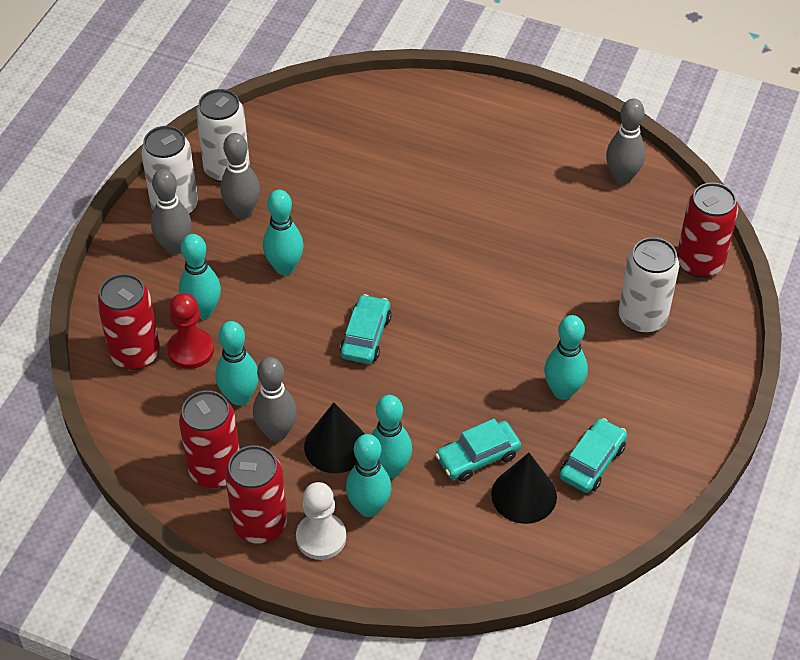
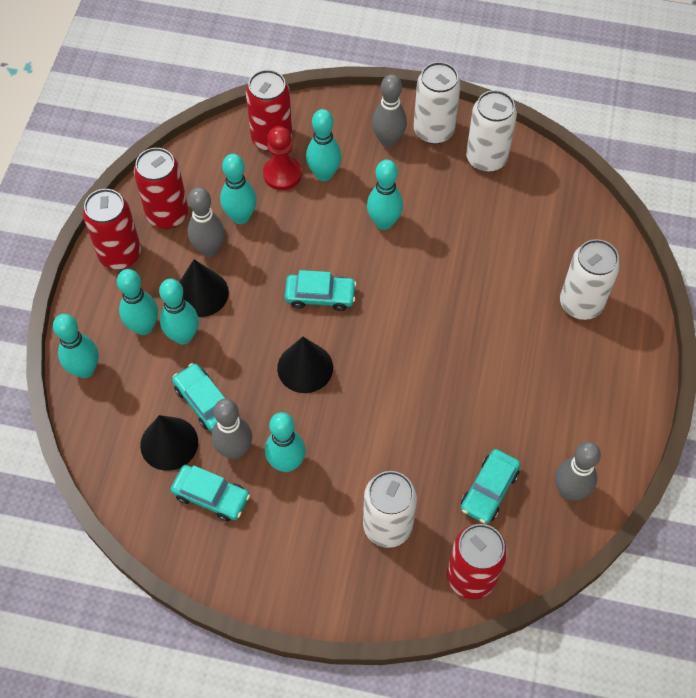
camera: 80 degrees right, 10 degrees up
grey bowling pin [221,133,260,219] -> grey bowling pin moved to [212,399,252,459]
white pawn [296,482,346,560] -> none
none -> turquoise bowling pin [53,314,99,378]
none -> black cone [277,337,333,393]
none -> turquoise car [461,449,521,524]
none -> white can [560,239,620,320]

